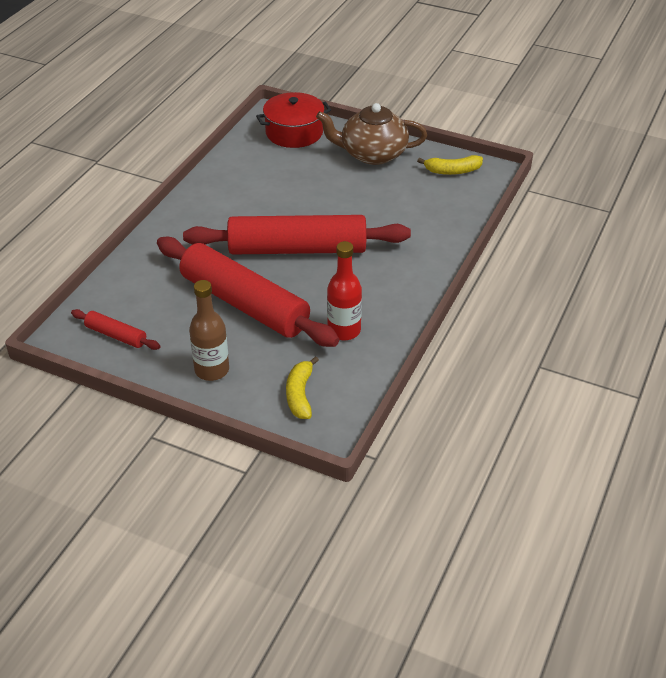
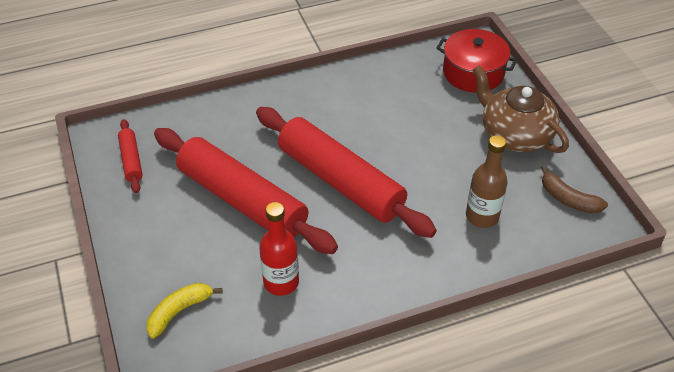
camera: 45 degrees right, 5 degrees up
red rolling pin [157,237,339,347] -> red rolling pin turned 45 degrees counterclockwise [154,128,338,254]
brown bottle [189,280,229,381] -> brown bottle moved to [466,135,508,228]
yellow banana [417,155,483,175] -> brown banana [541,165,608,213]

